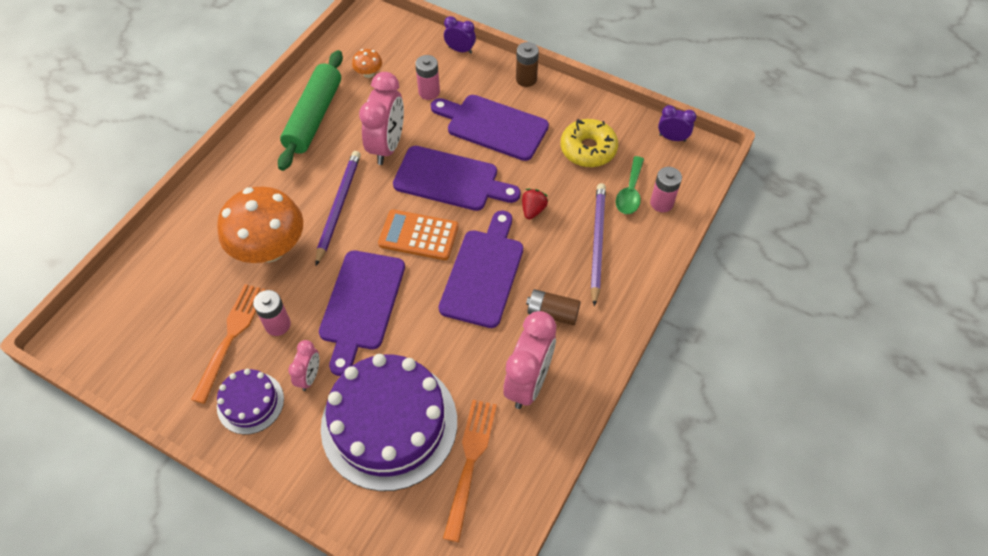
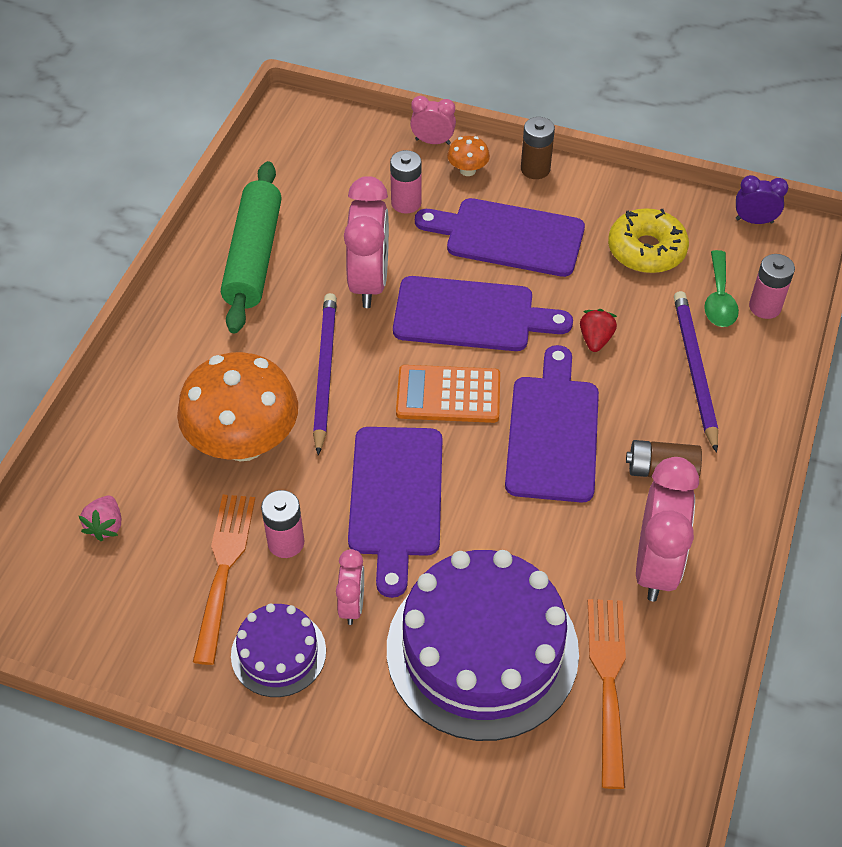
camera: 10 degrees left, 5 degrees down
orange mushroom [352,49,382,78] -> orange mushroom moved to [447,136,490,176]
purple clock [444,16,476,54] -> pink clock [410,96,456,145]
none -> pink strawberry [79,496,121,541]

